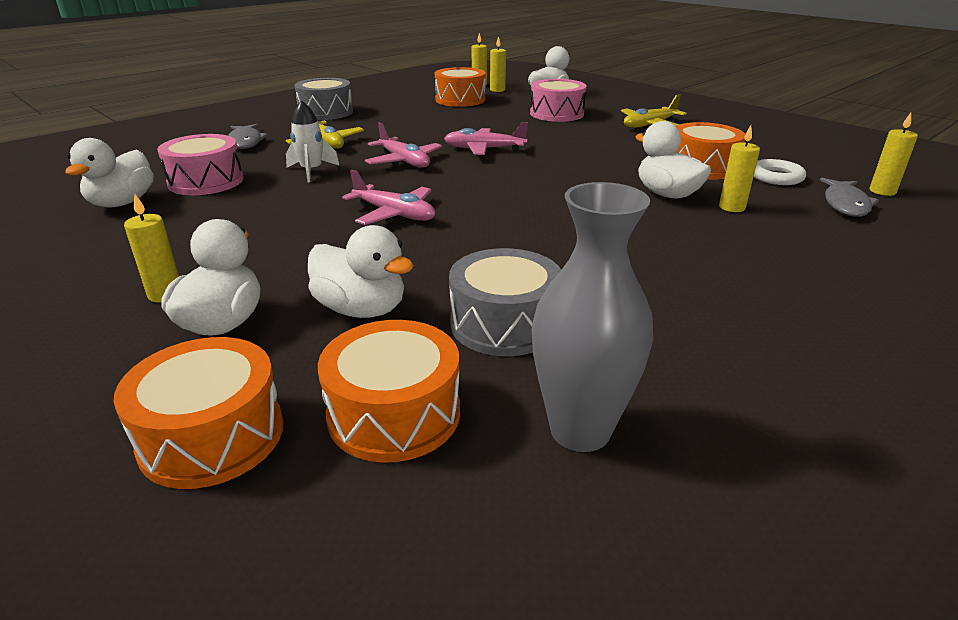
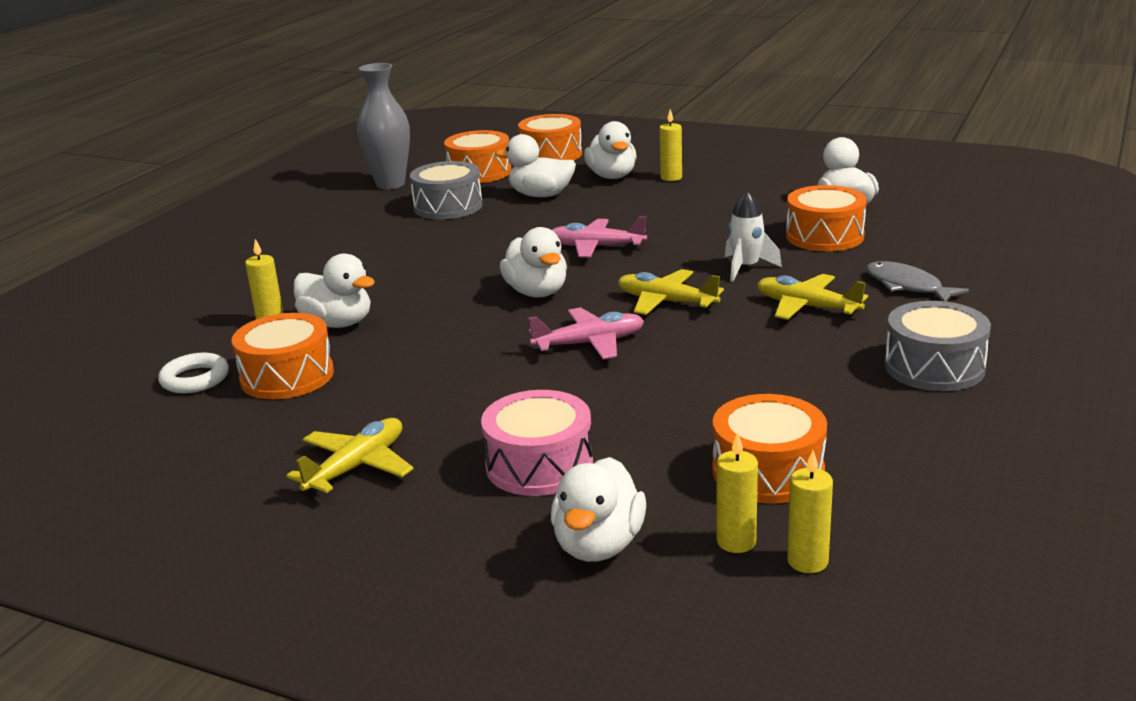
camera: 160 degrees right, 5 degrees down
pink drum [157,134,243,195] -> orange drum [786,185,867,251]
pink plane [365,122,442,168] -> yellow plane [618,269,724,315]
grey fish [820,178,879,217] -> none
yellow candle [869,113,918,196] -> none
none -> white duck [500,227,567,297]

